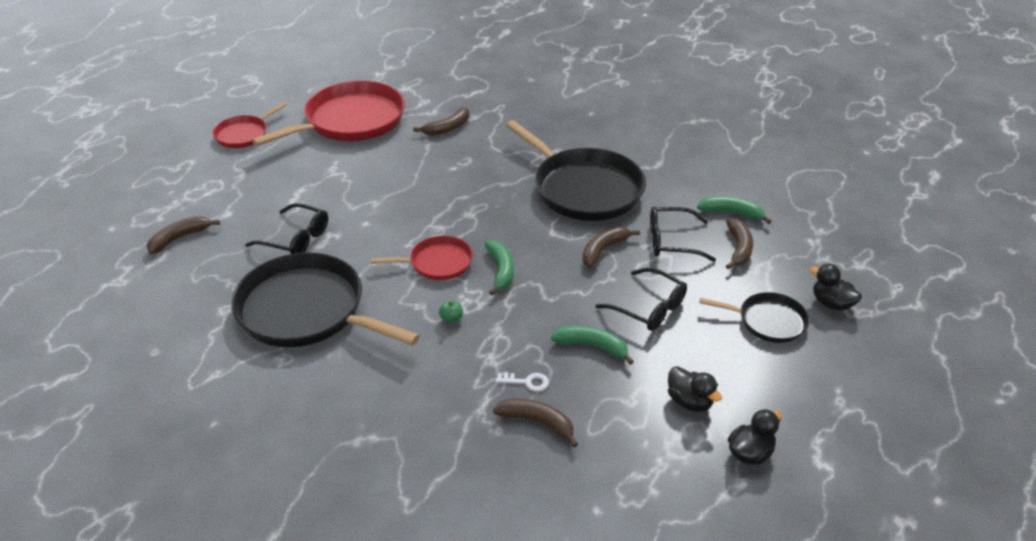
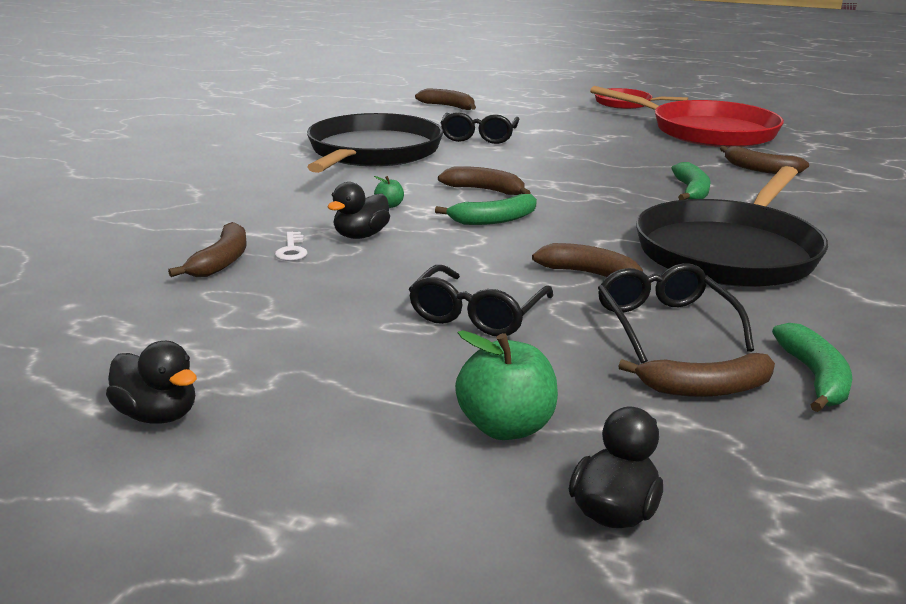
camera: 75 degrees right, 15 degrees down
red pan [371,236,473,280] -> brown banana [438,166,531,195]
green banana [551,326,634,365] -> green banana moved to [672,162,710,200]
black duck [668,366,722,412] -> black duck moved to [328,182,390,239]
black pan [699,292,810,343] -> green apple [455,330,558,440]

